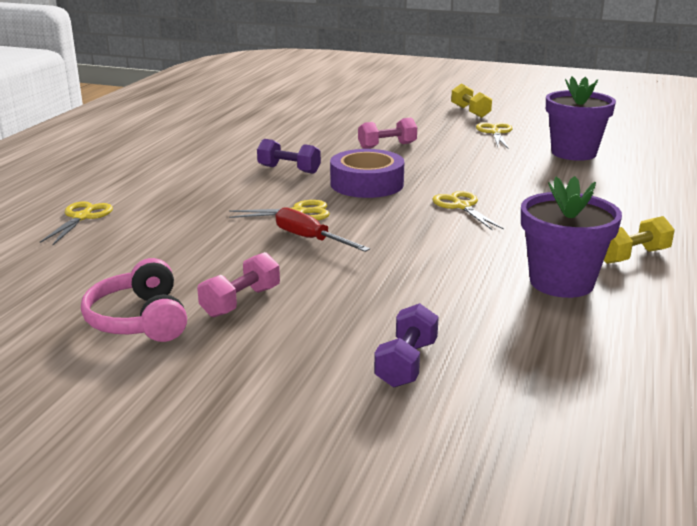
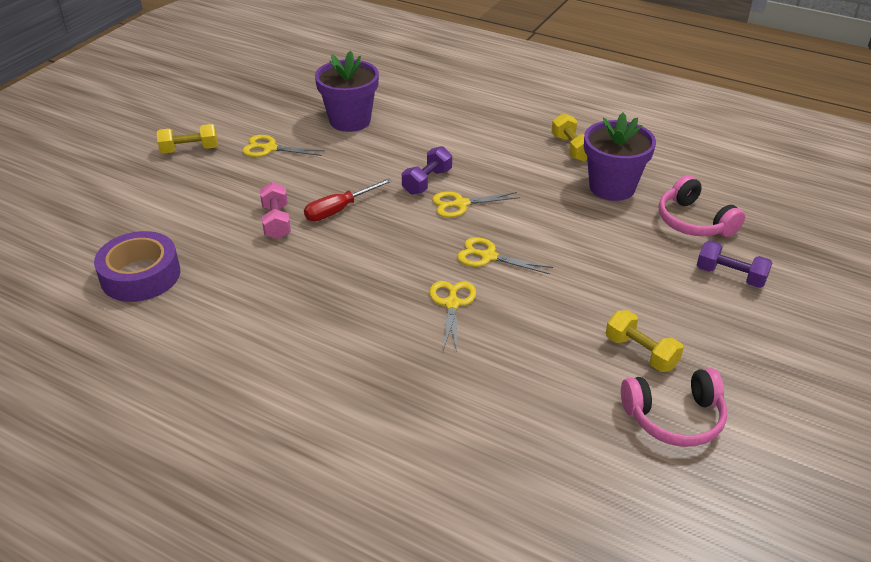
camera: 80 degrees left, 15 degrees up
yellow scissors [40,201,113,245] -> yellow scissors moved to [457,237,553,274]
pink dumbbell [197,252,280,317] -> yellow dumbbell [606,310,684,372]
purple dumbbell [257,139,321,174] -> purple dumbbell moved to [402,146,452,195]
red screwdriver [276,207,370,252] -> red screwdriver moved to [304,178,392,221]
purple tape [330,149,404,198] -> purple tape moved to [94,231,180,302]
none -> pink headphones [659,175,745,237]

